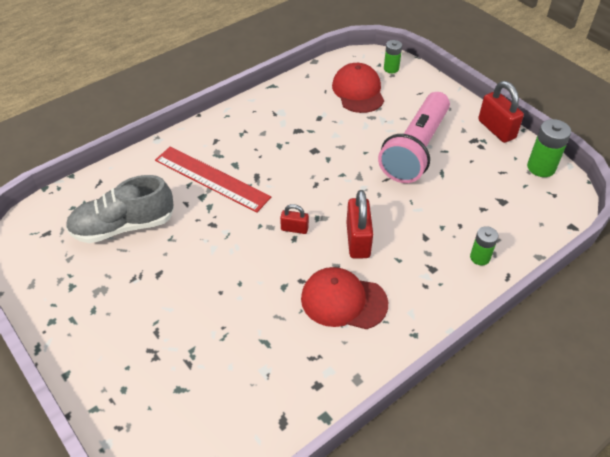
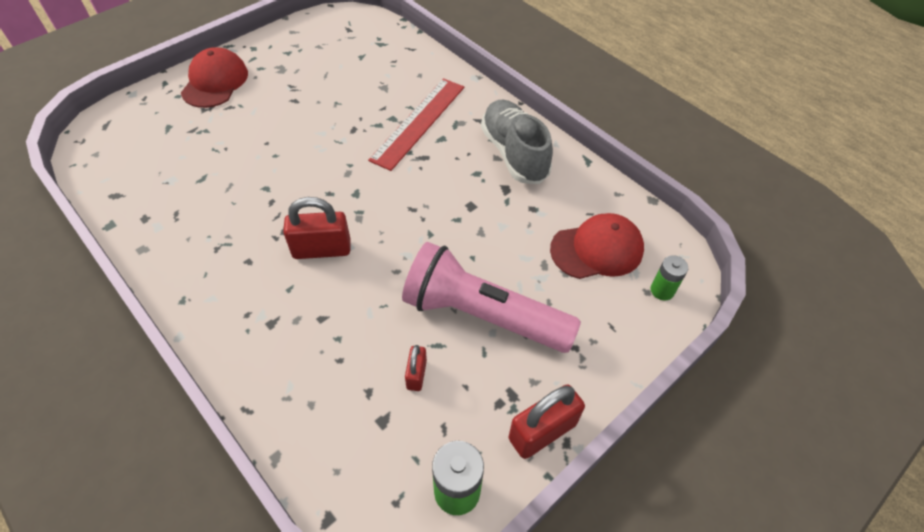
camera: 85 degrees right, 5 degrees up
grey shoe [66,175,174,243] -> grey shoe moved to [481,100,553,184]
red padlock [280,204,309,234] -> red padlock moved to [405,345,427,391]
red cap [301,267,388,329] -> red cap moved to [181,47,248,108]
green battery [470,226,498,266] -> none

